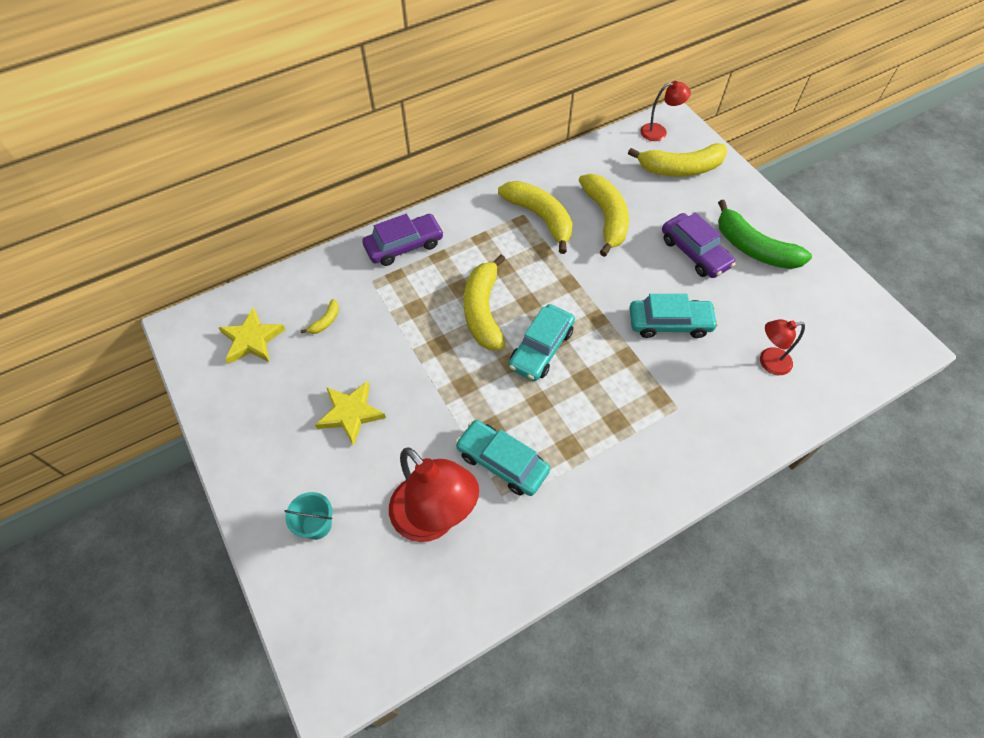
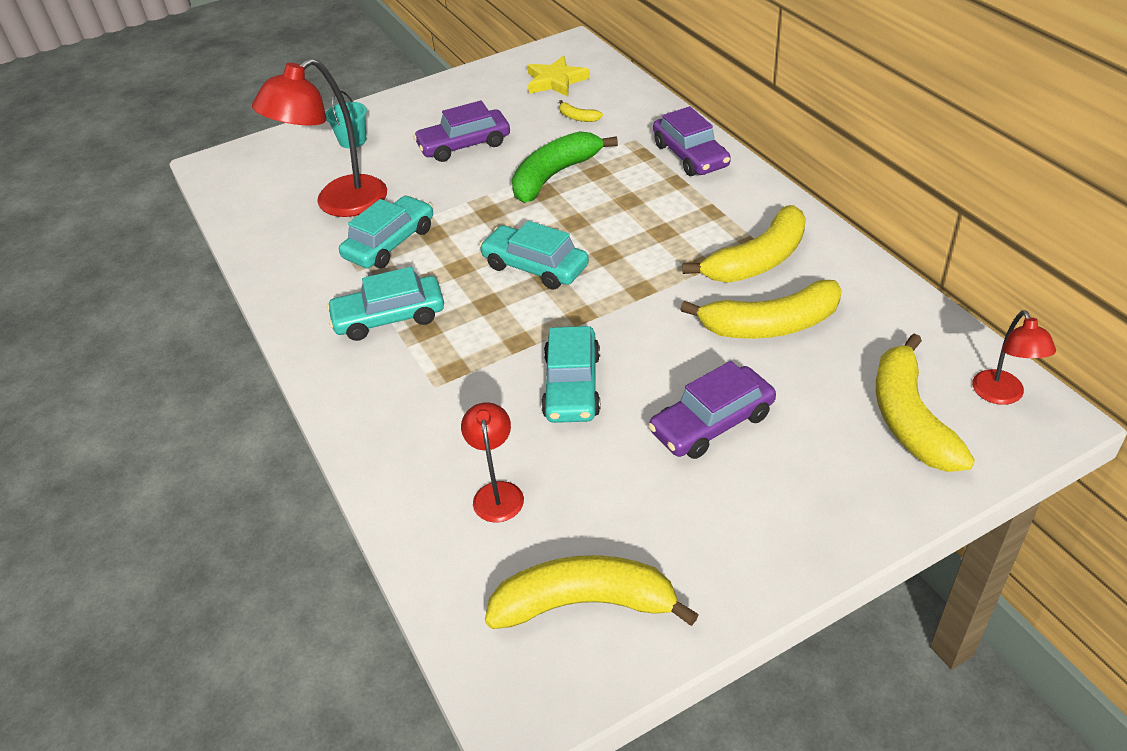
camera: 95 degrees right, 15 degrees down
yellow star [315,381,386,446] -> purple car [413,100,510,162]
yellow banana [464,255,505,350] -> yellow banana moved to [485,555,699,629]
green banana [718,200,812,269] -> green banana moved to [512,131,618,203]
none -> turquoise car [326,267,444,341]

